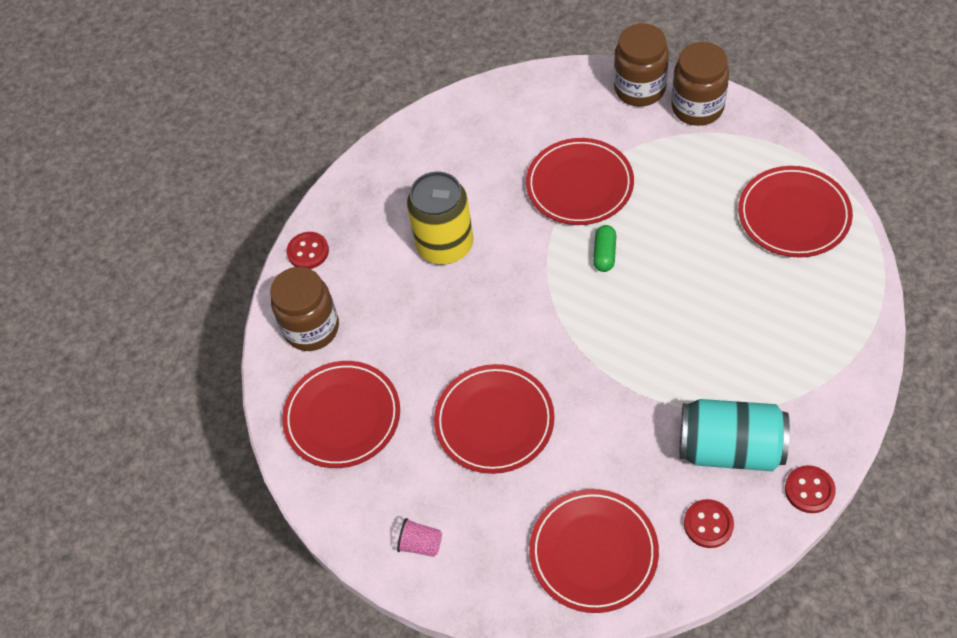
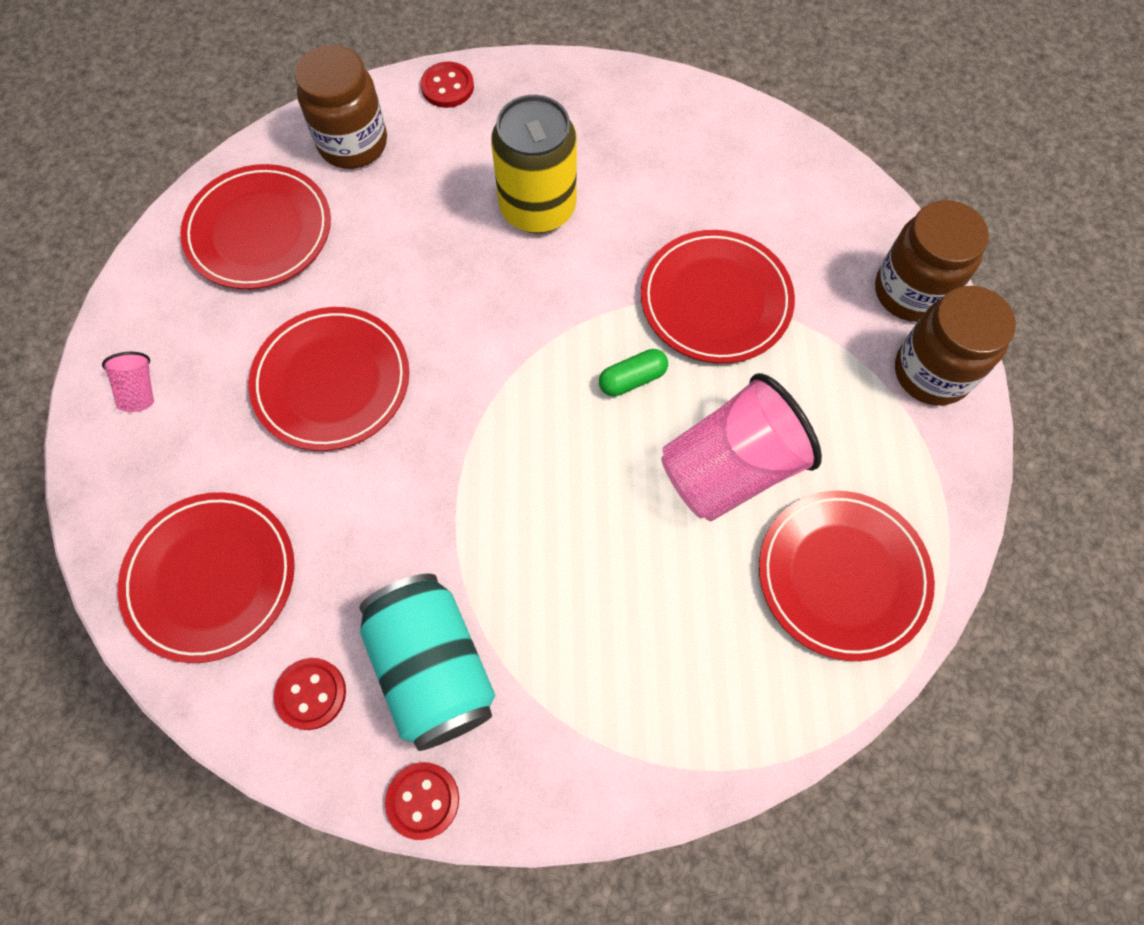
camera: 50 degrees right, 10 degrees up
none -> pink cup [661,373,822,522]

